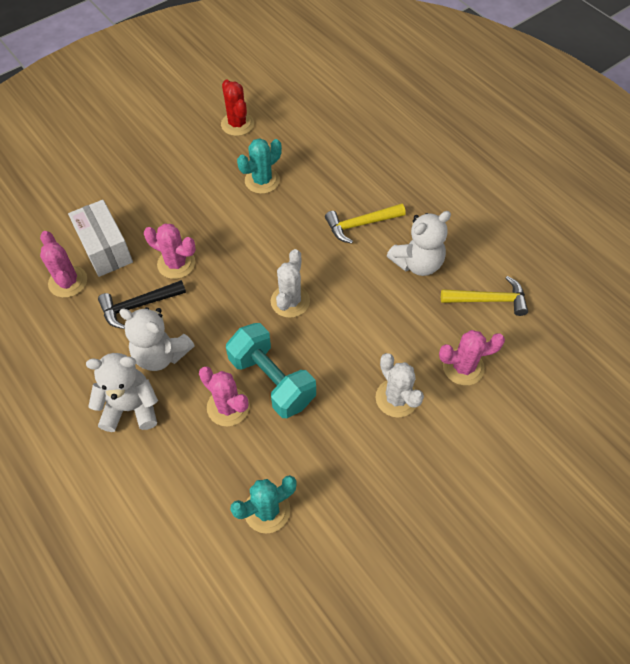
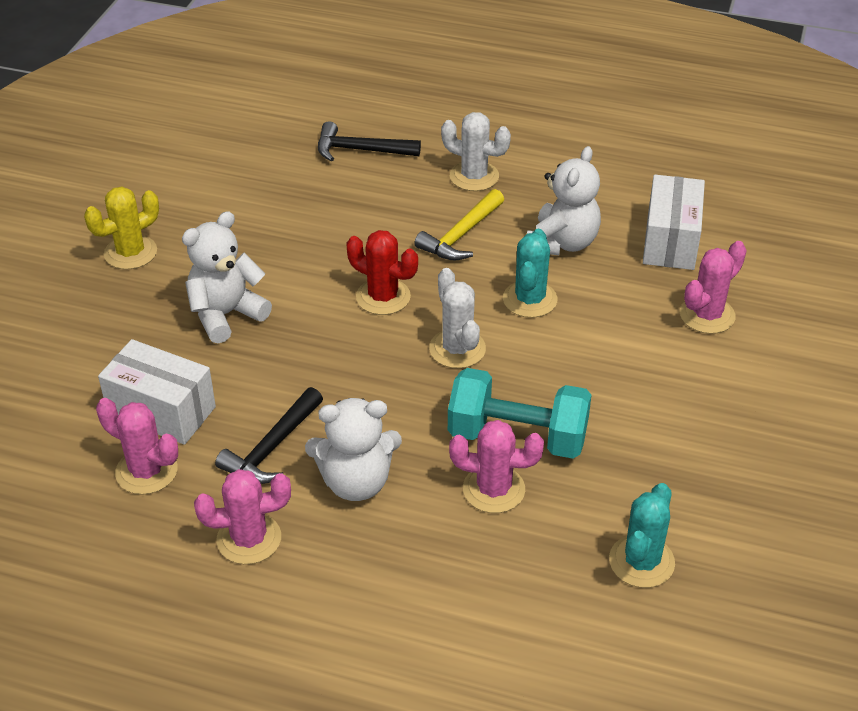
camera: 35 degrees left, 15 degrees down
white teddy bear [86,353,158,432] -> white teddy bear moved to [182,211,272,343]
pink cactus [144,224,196,279] -> pink cactus moved to [194,469,291,564]
red cactus [221,79,254,136] -> red cactus moved to [346,230,418,315]
turquoise cactus [237,138,282,194] -> turquoise cactus moved to [503,229,557,318]
white cactus [376,353,424,418] -> white cactus moved to [441,112,511,191]
yellow hammer [441,276,528,316] -> white box [643,175,705,270]
none -> yellow cactus [84,187,159,269]
none -> black hammer [318,121,421,161]

